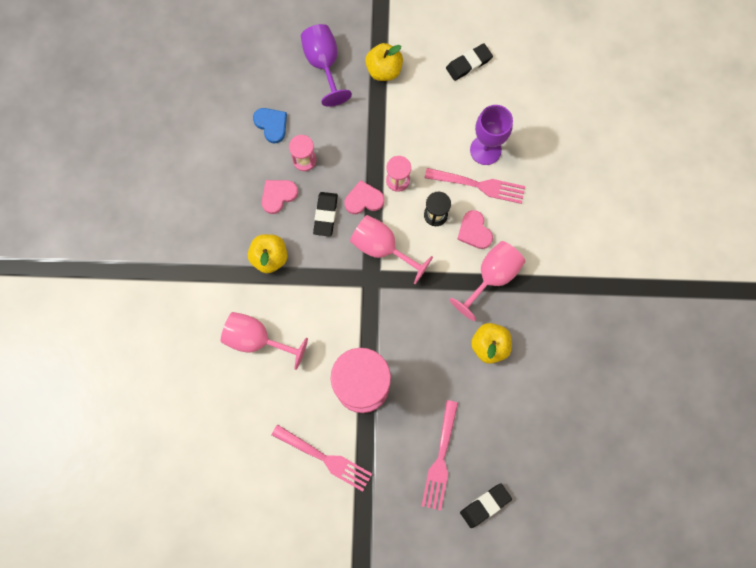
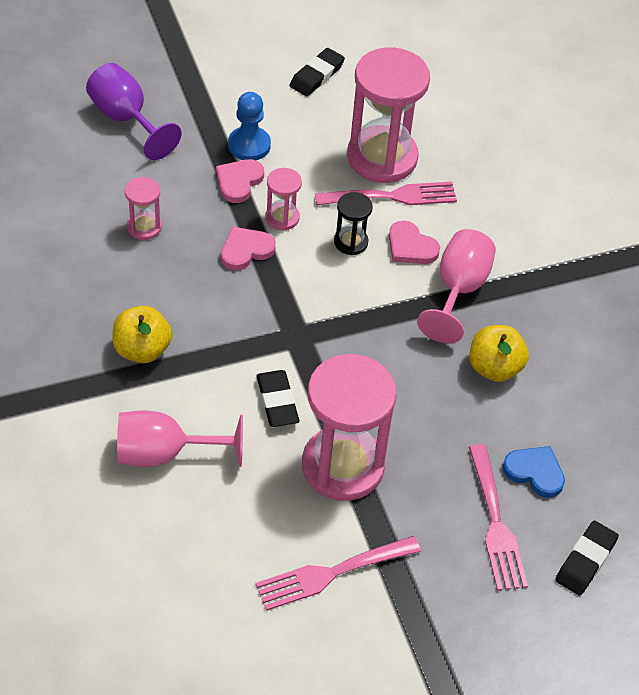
camera: 25 degrees left, 25 degrees down
blue heart [253,108,287,144] -> blue heart moved to [503,446,565,498]
pink heart [262,180,298,214] -> pink heart moved to [216,159,264,203]
pink fork [271,424,372,491] -> pink fork turned 150 degrees clockwise [255,536,421,611]
black eraser [313,192,338,237] -> black eraser moved to [256,370,299,427]
pink goblet [350,215,433,284] -> none
yellow apple [365,43,403,81] -> none
purple goblet [470,105,513,165] -> pink hourglass [347,47,430,183]
none -> blue pawn [228,92,271,160]

